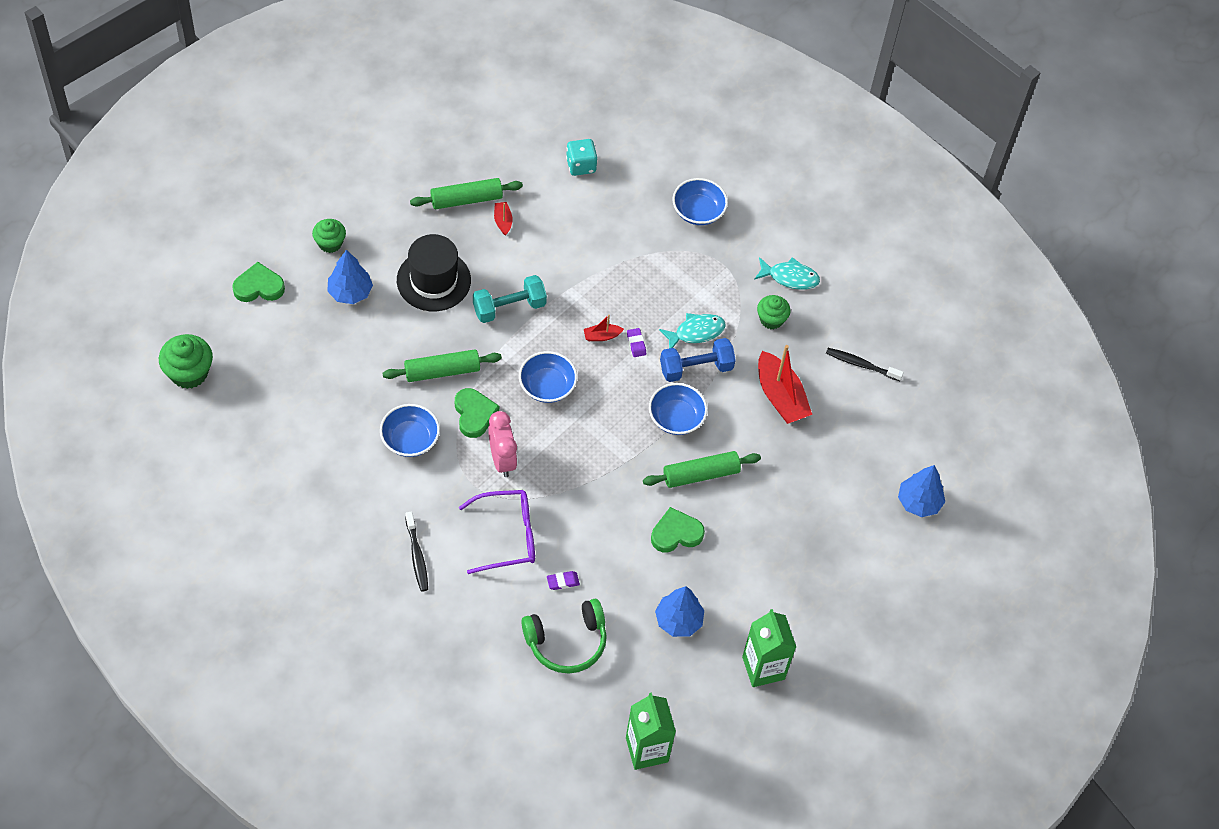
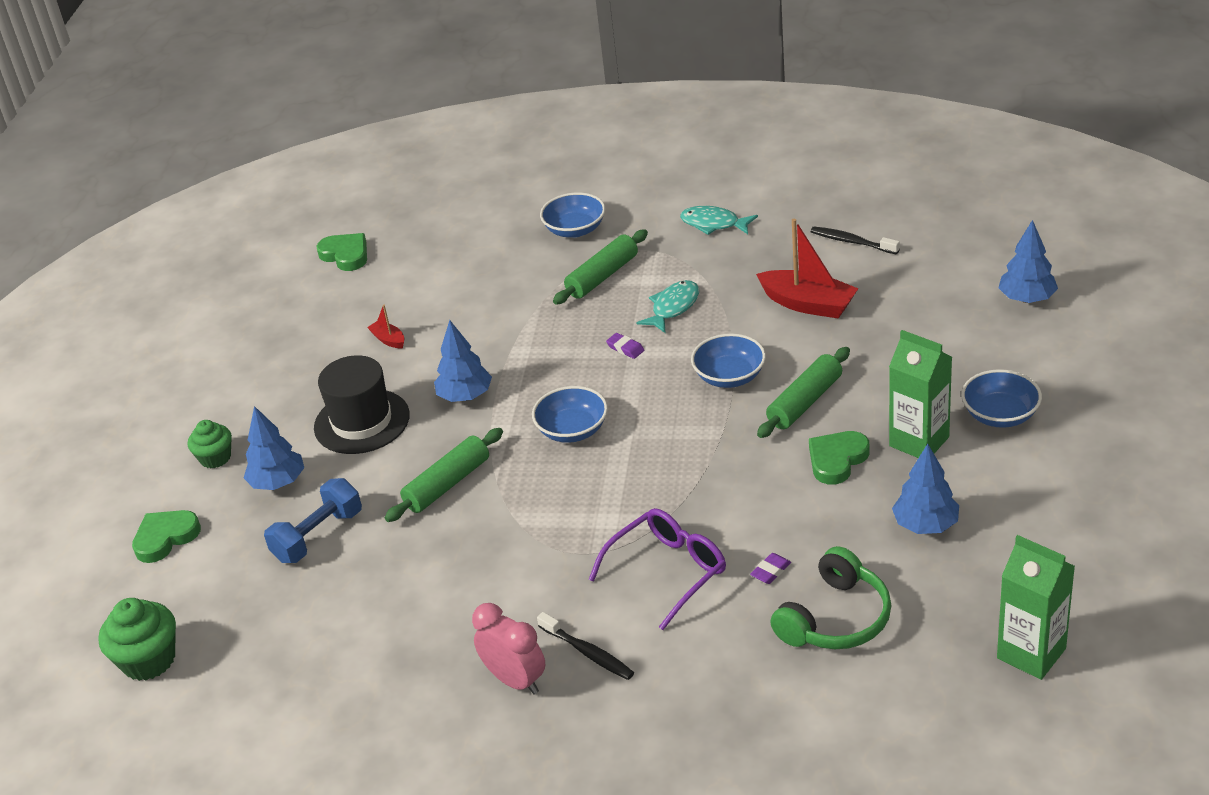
camera: 25 degrees left, 20 degrees down
blue bowl [380,404,440,457] -> blue bowl moved to [961,369,1042,428]
green rolling pin [410,178,523,209] -> green rolling pin moved to [553,229,648,305]
green heart [455,388,499,438] -> green heart moved to [316,233,367,271]
turquoise dumbbell [473,275,547,323] -> blue tree [434,320,492,402]
pink clock [488,411,518,477] -> pink clock moved to [472,603,545,695]
turquoise dice [566,139,597,176] -> none
red boat [584,315,624,341] -> none
blue dumbbell [660,338,736,382] -> blue dumbbell moved to [264,478,362,563]
green carton [742,609,796,687] -> green carton moved to [889,330,952,458]
turquoise fish [754,257,820,290] -> turquoise fish turned 135 degrees counterclockwise [680,206,758,235]
green cupcake [757,295,791,329] -> none
black toothbrush [826,348,904,381] -> black toothbrush turned 45 degrees clockwise [810,226,900,254]

